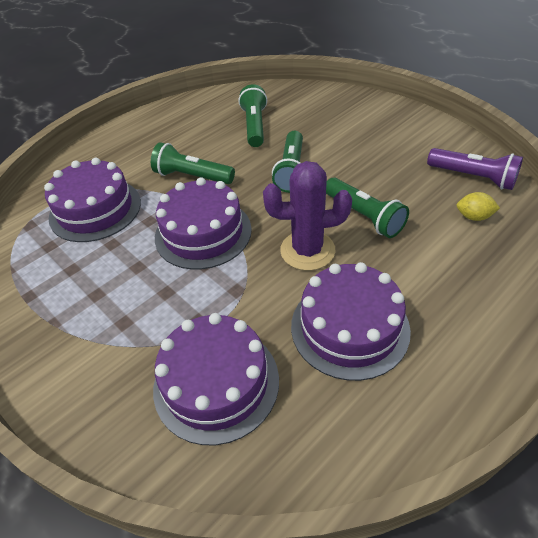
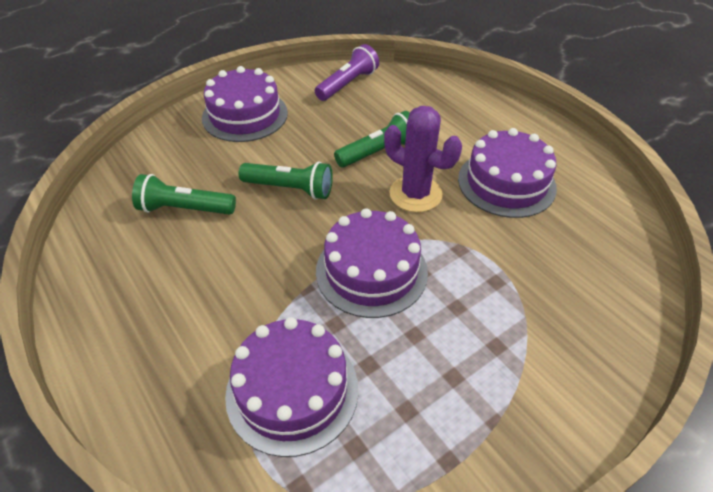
camera: 85 degrees left, 0 degrees up
green flashlight [151,142,235,184] -> none
purple cake [153,313,279,445] -> purple cake moved to [202,66,288,142]
purple cactus [263,161,352,270] -> purple cactus turned 60 degrees counterclockwise [384,106,462,212]
yellow lemon [457,192,500,221] -> none

